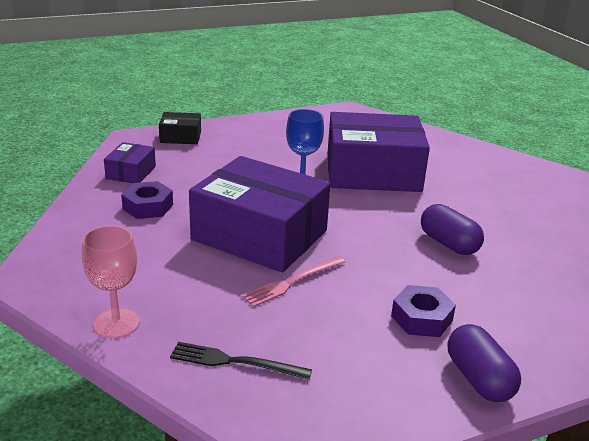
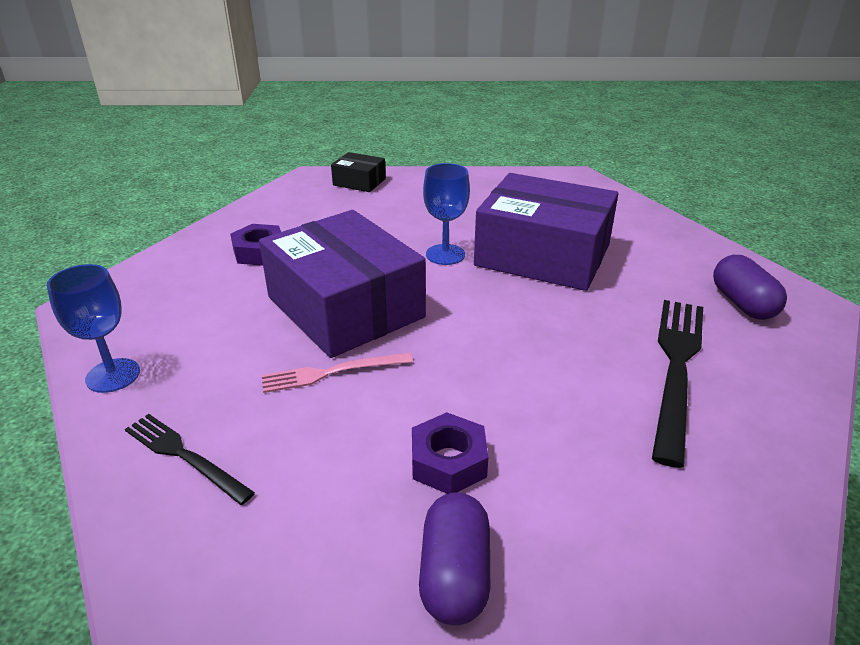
camera: 25 degrees right, 5 degrees up
pink goblet [82,226,140,338] -> blue goblet [47,264,140,393]
purple box [104,142,156,183] -> none
purple capsule [421,204,484,255] -> purple capsule moved to [713,255,787,320]
none -> black fork [652,300,703,468]

